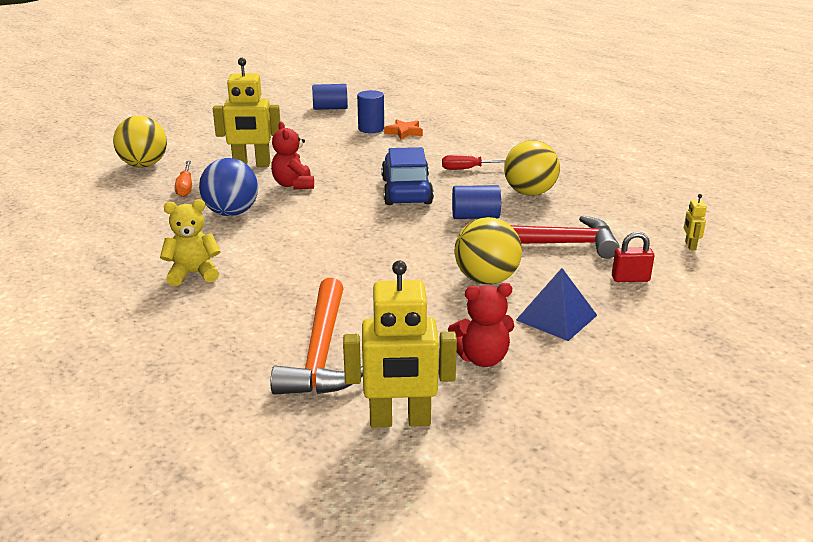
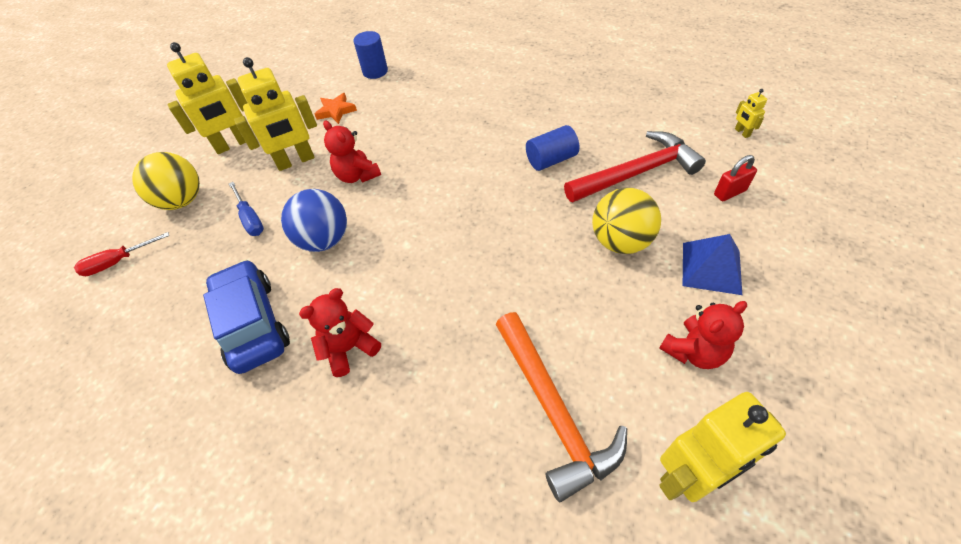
camera: 20 degrees left, 25 degrees up
yellow teddy bear [160,199,220,286] -> red teddy bear [299,288,381,377]
orange screwdriver [175,161,192,197] -> blue screwdriver [229,182,264,236]
blue cylinder [312,84,348,110] -> none
blue car [381,147,434,205] -> blue car moved to [203,259,290,374]
orange star [384,119,423,140] -> orange star moved to [315,93,357,124]
red screwdriver [442,155,506,170] -> red screwdriver moved to [74,232,169,276]
yellow ball [504,140,560,196] -> none
none -> yellow robot [167,42,247,154]

